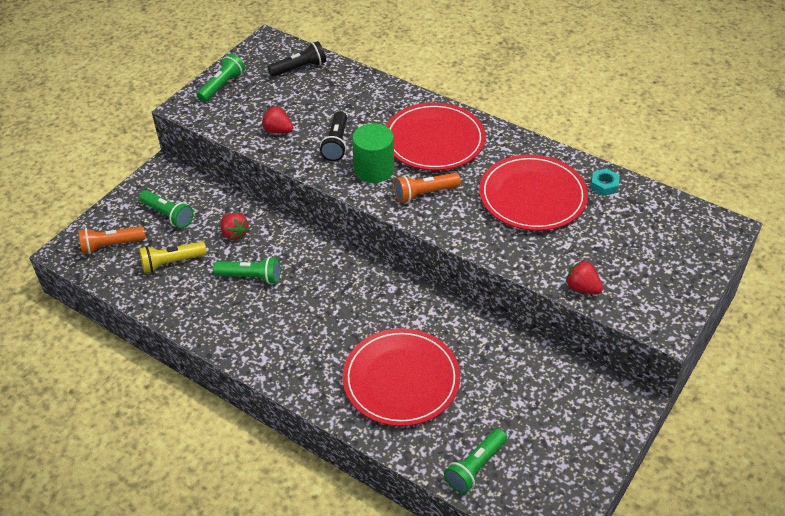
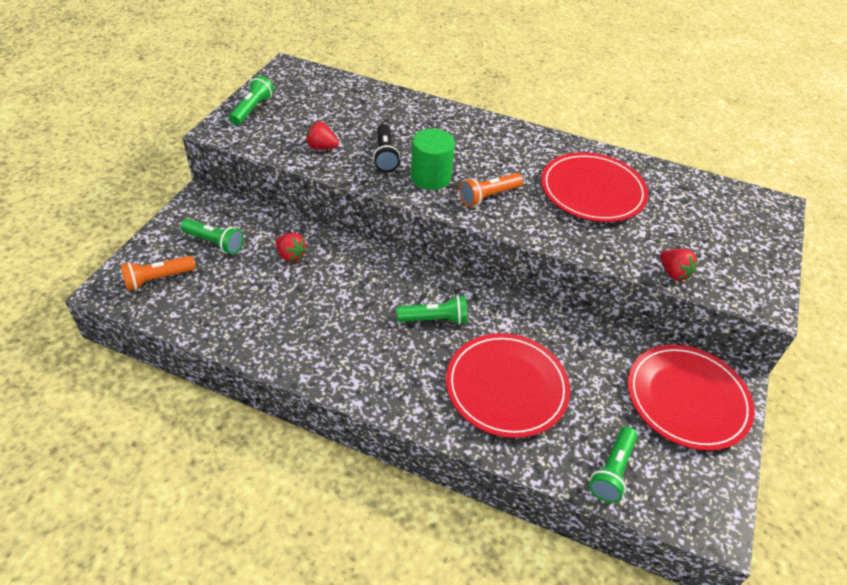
camera: 15 degrees left, 0 degrees up
yellow flashlight [139,242,207,273] -> none
green flashlight [213,256,281,284] -> green flashlight moved to [396,295,467,325]
black flashlight [268,41,326,77] -> none
red plate [386,103,486,170] -> red plate moved to [627,345,755,451]
red strawberry [566,260,603,294] -> red strawberry turned 150 degrees counterclockwise [660,249,698,281]
turquoise nut [591,168,620,196] -> none

